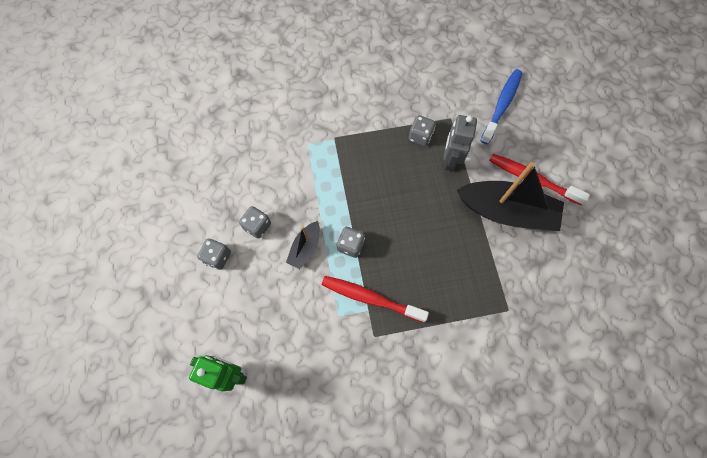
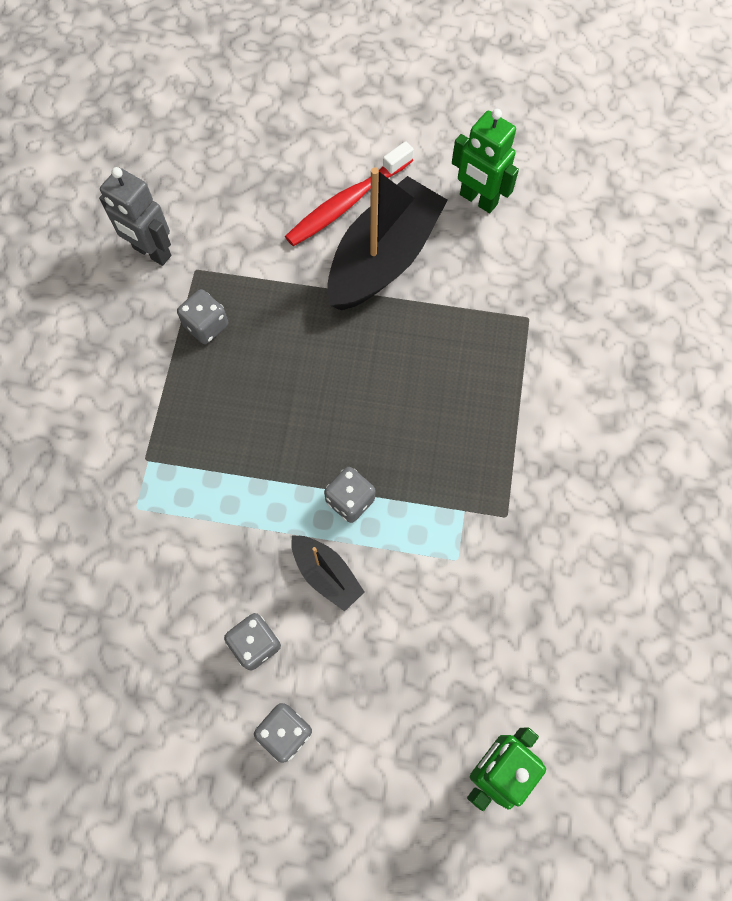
camera: 70 degrees left, 0 degrees up
red toothbrush [322,276,429,323] -> none
grey robot [443,115,477,171] -> grey robot moved to [99,167,171,266]
blue toothbrush [480,69,522,144] -> none
none -> green robot [452,109,519,213]

